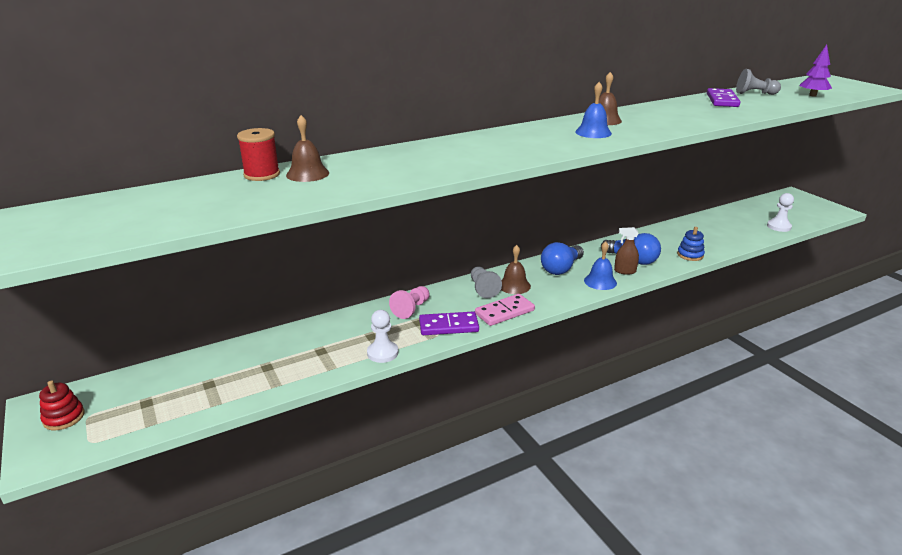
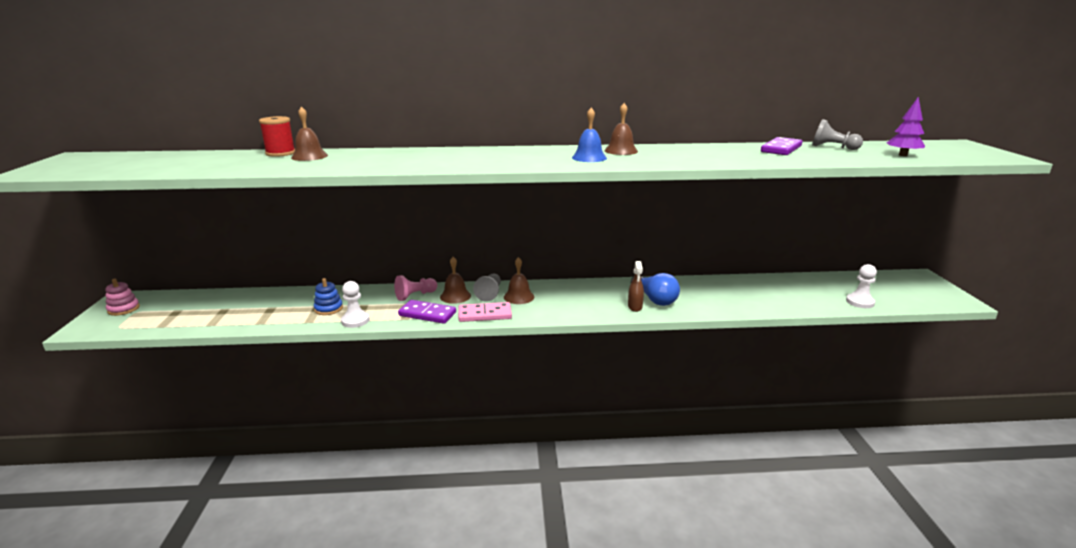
camera: 25 degrees right, 5 degrees down
red stacking toy [39,381,85,430] -> pink stacking toy [105,279,140,316]
blue light bulb [541,242,584,275] -> none
blue bell [584,241,617,290] -> none
brown spray bottle [614,227,639,275] -> brown spray bottle turned 120 degrees counterclockwise [628,261,644,312]
blue stacking toy [677,227,705,261] -> blue stacking toy moved to [314,278,343,315]
none -> brown bell [440,257,471,304]

